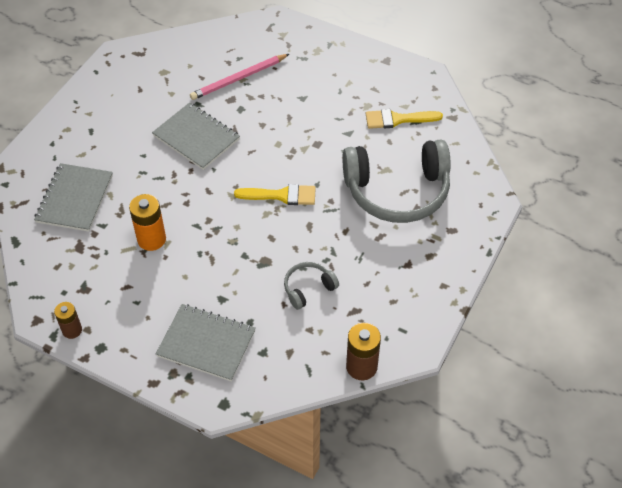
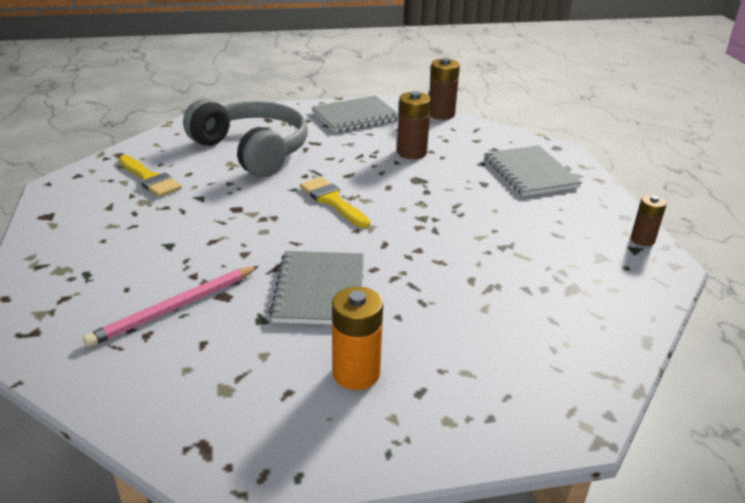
camera: 130 degrees left, 20 degrees down
grey notebook [34,163,113,232] -> grey notebook moved to [312,96,399,132]
orange battery [129,194,166,251] -> orange battery moved to [332,286,383,390]
pink pencil [190,54,289,100] -> pink pencil turned 120 degrees clockwise [83,266,259,347]
grey headphones [284,262,339,310] -> brown battery [397,91,431,159]

